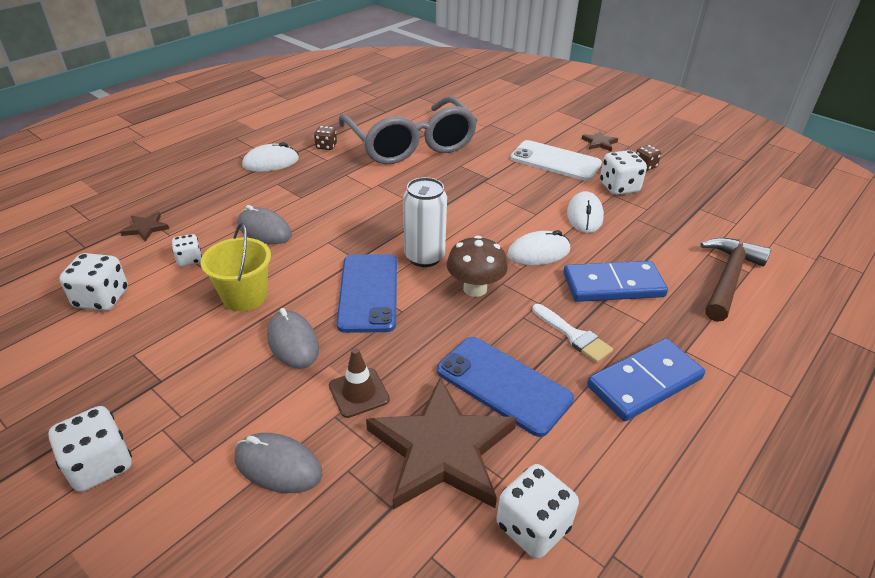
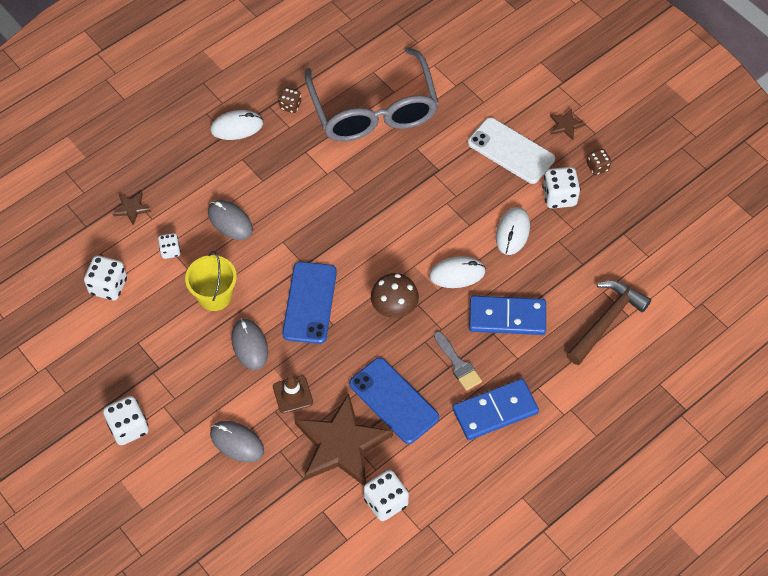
camera: 10 degrees right, 20 degrees up
white can [403,177,447,267] -> none
white brush [532,304,613,363] -> grey brush [434,331,482,391]

